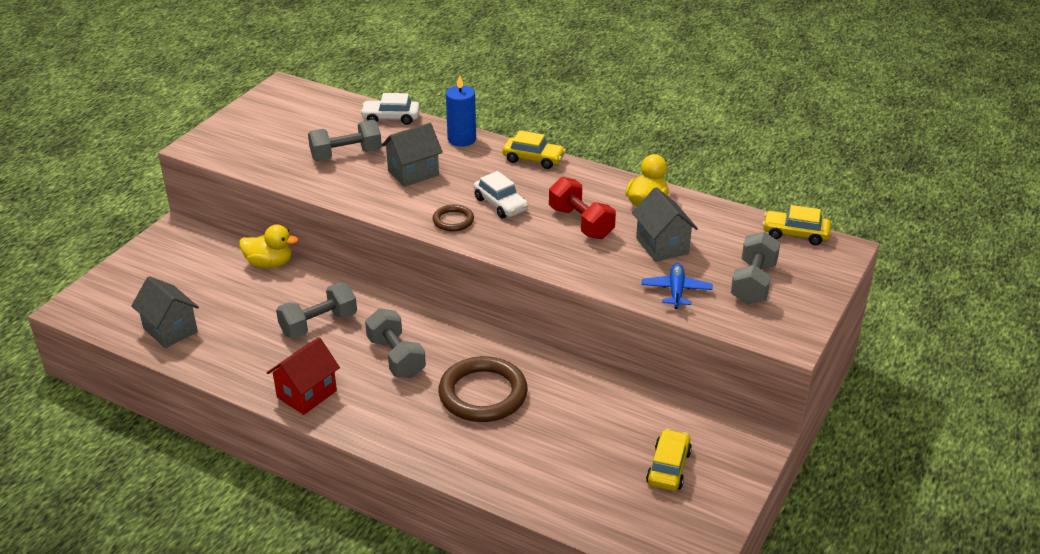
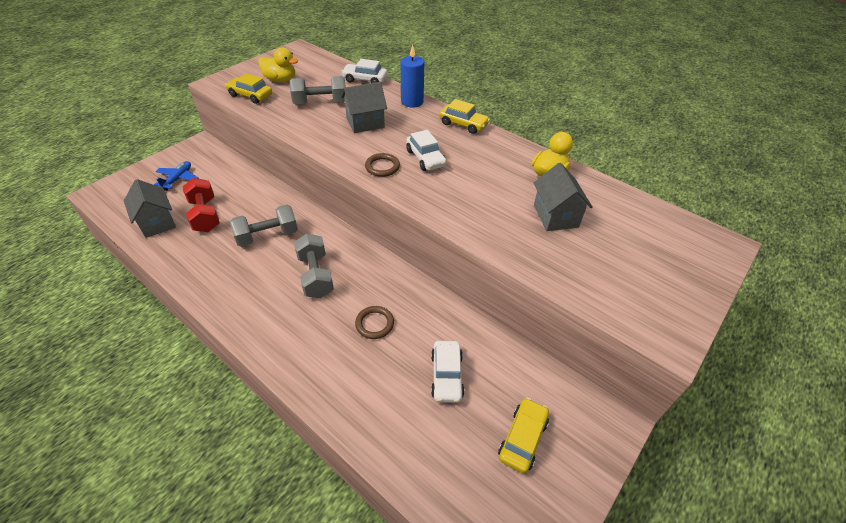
camera: 10 degrees right, 10 degrees up
yellow duck [239,224,299,268] -> yellow duck moved to [258,47,298,82]
red house [267,337,340,415] -> none
brown ring [438,356,528,422] -> brown ring [355,306,394,339], size x0.50
red dumbbell [549,177,616,239] -> red dumbbell moved to [183,178,220,232]
blue plane [642,263,713,309] -> blue plane moved to [154,161,199,191]
grey dumbbell [731,231,780,305] -> none
yellow car [762,205,831,245] -> yellow car moved to [225,73,272,104]
none -> white car [431,341,464,403]

